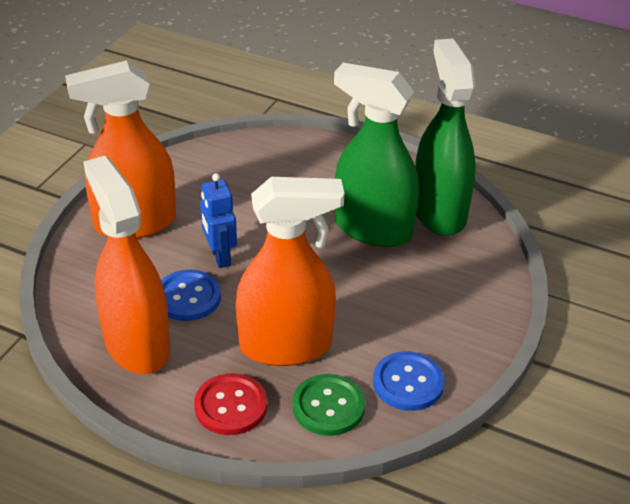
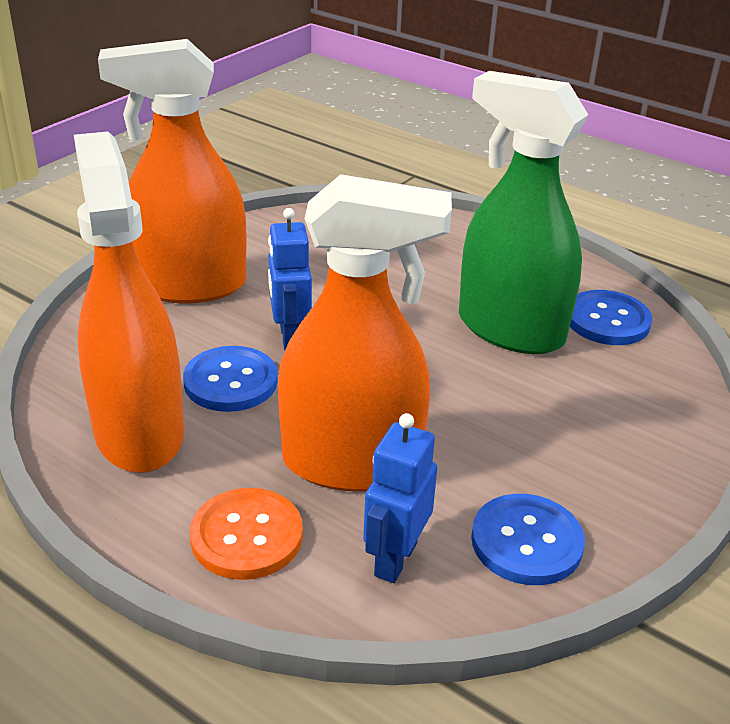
camera: 10 degrees right, 5 degrees down
red button [194,373,267,435] -> orange button [190,488,303,580]
green button [292,374,365,436] -> blue robot [363,413,437,583]
green spray bottle [415,38,476,236] -> blue button [570,290,652,345]

